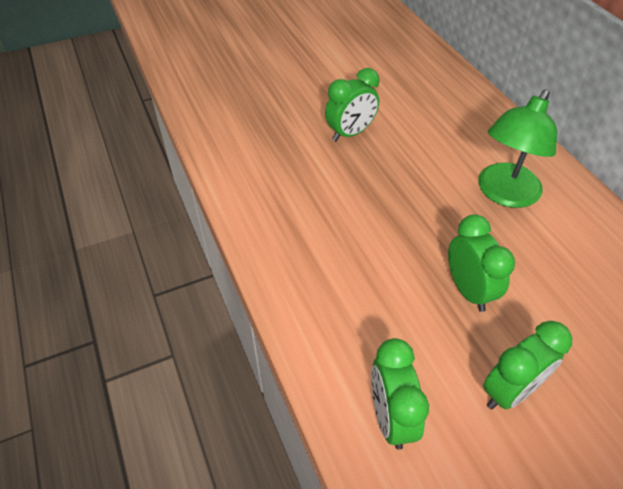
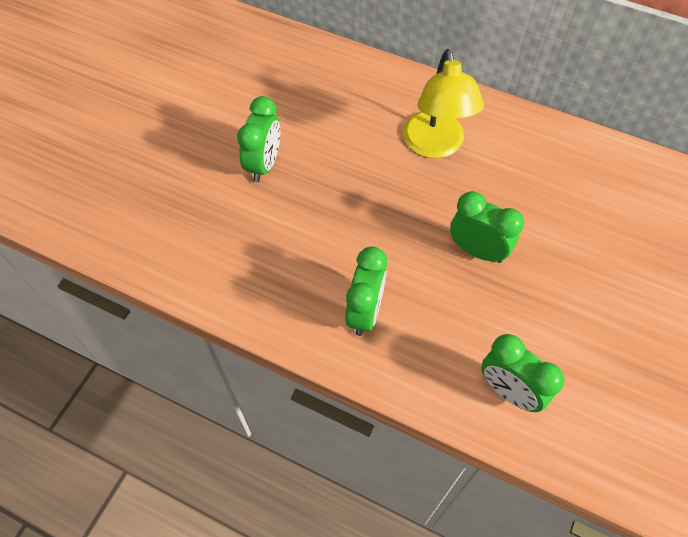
camera: 40 degrees left, 10 degrees up
green lamp [478,89,557,208] -> yellow lamp [403,49,484,158]
green clock [483,321,572,410] -> green clock moved to [345,247,387,336]

